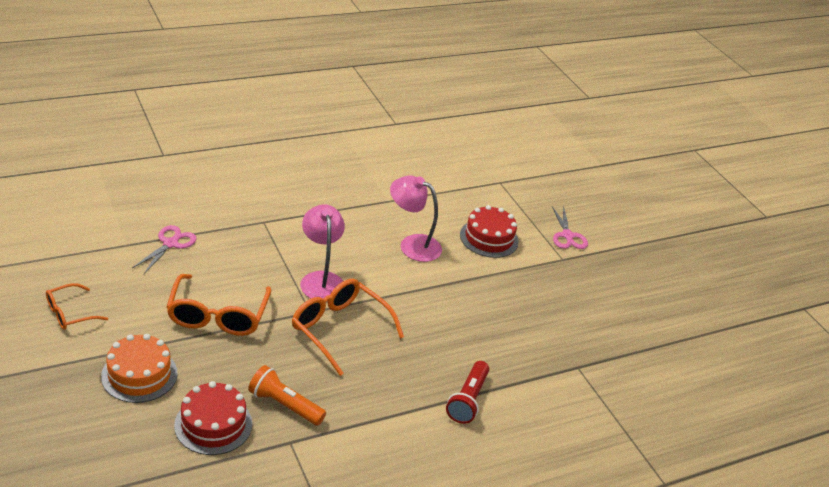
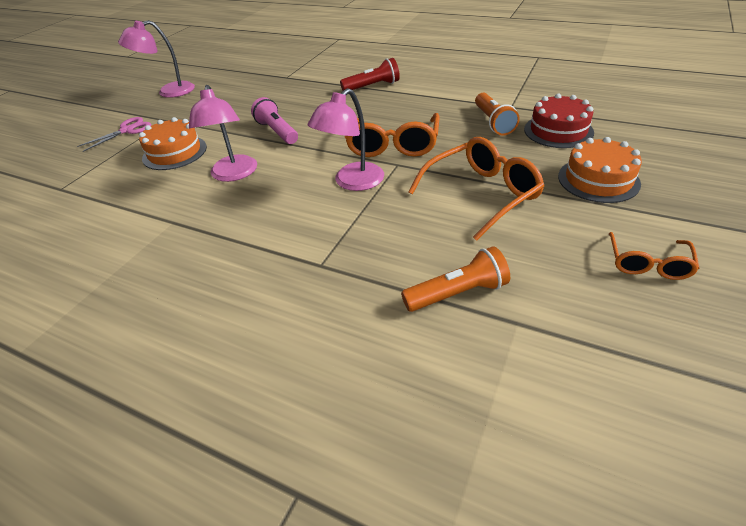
camera: 120 degrees left, 5 degrees up
orange glasses [46,283,108,330] -> orange glasses turned 90 degrees clockwise [609,232,700,280]
pink scissors [132,225,197,274] -> orange flashlight [401,246,510,312]
red cake [460,205,519,258] -> orange cake [139,117,207,170]
none -> pink lamp [118,20,195,98]
none -> pink flashlight [251,97,298,144]

